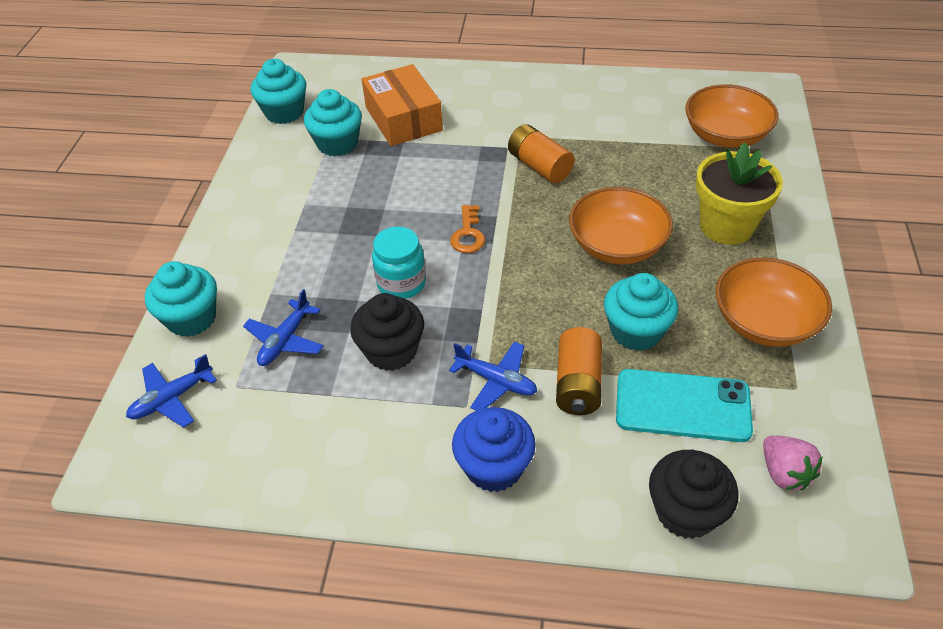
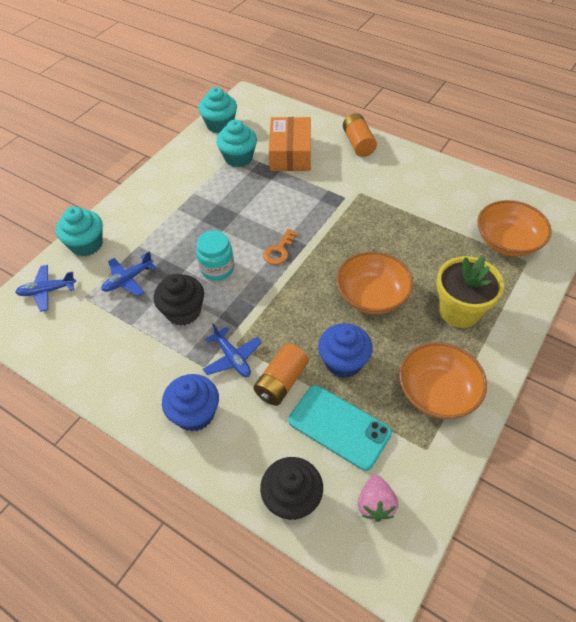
camera: 25 degrees right, 5 degrees up
orange battery [508,124,575,183] -> orange battery moved to [343,113,377,157]
turquoise cupcake [604,273,678,351] -> blue cupcake [318,323,372,378]

